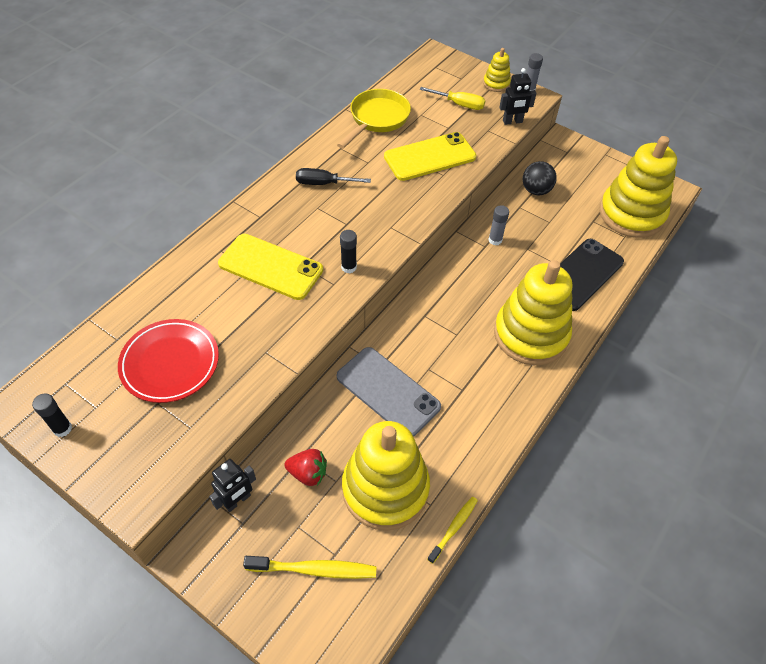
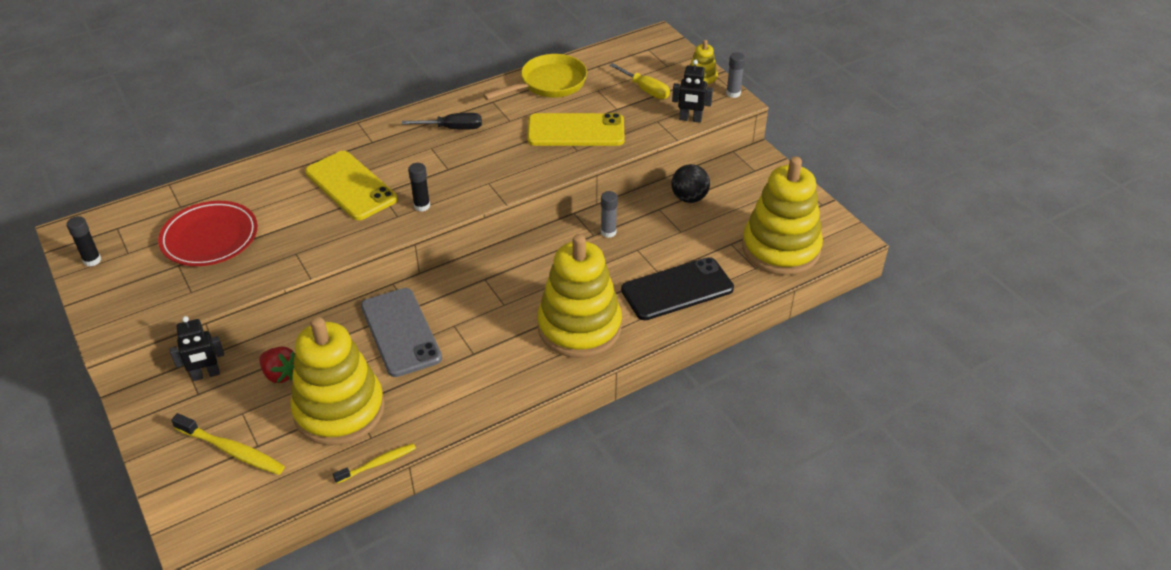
camera: 25 degrees right, 10 degrees down
black screwdriver [296,168,371,185] -> black screwdriver turned 150 degrees clockwise [402,113,482,130]

